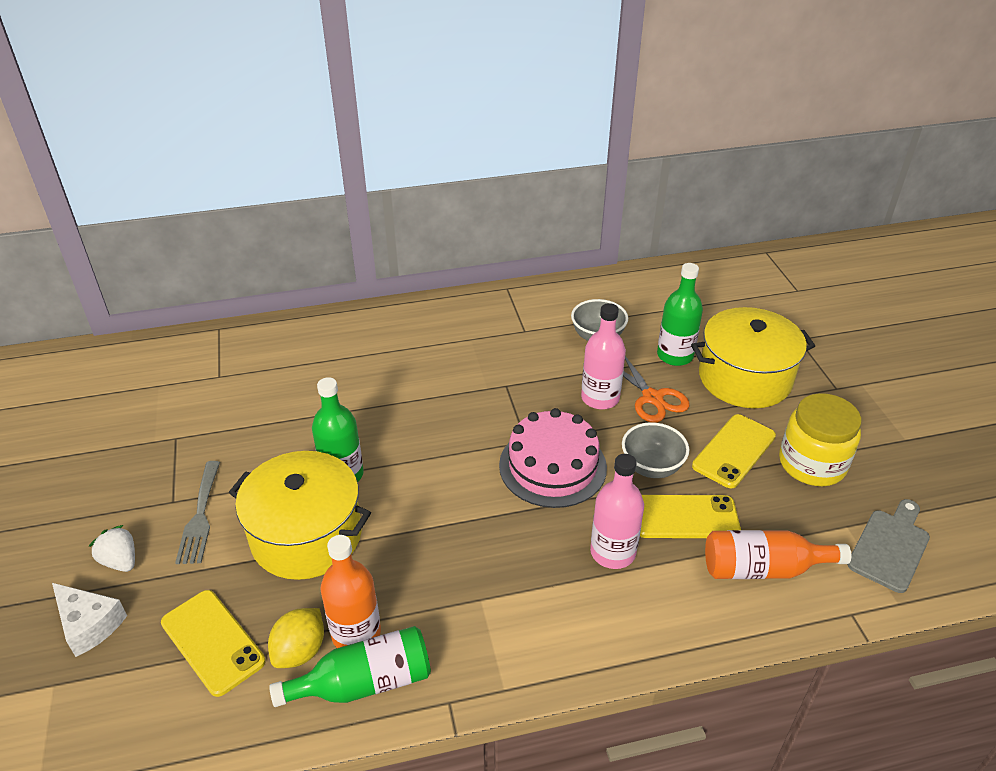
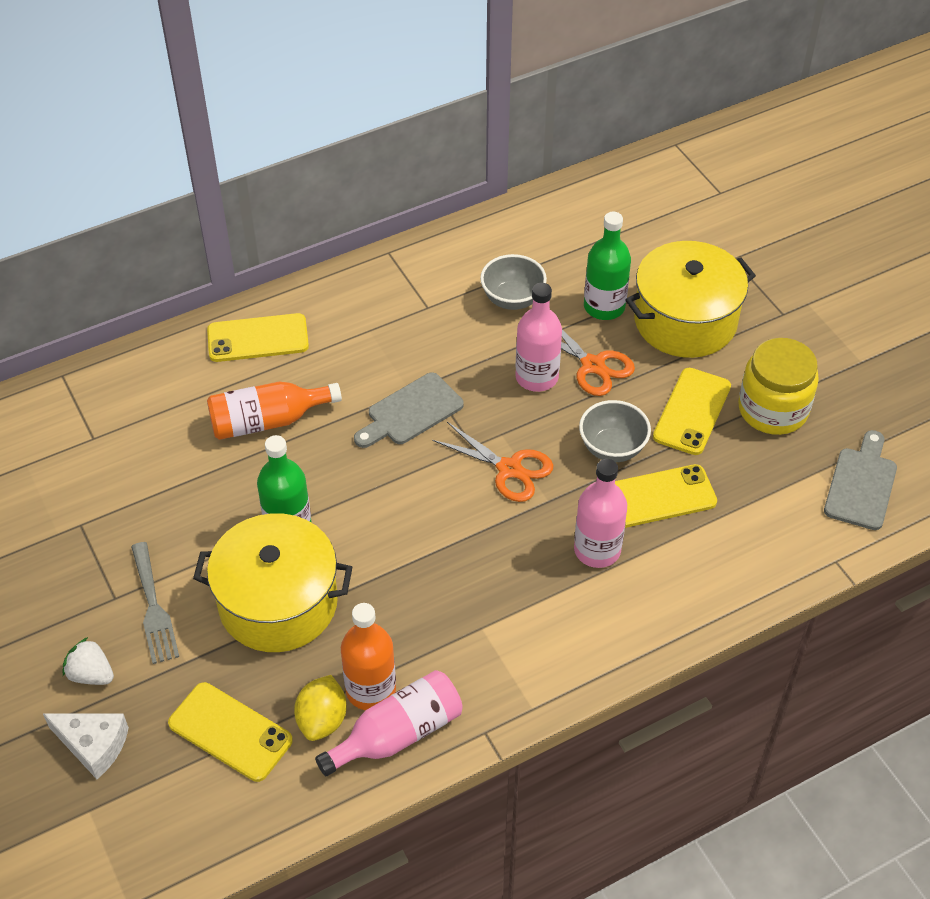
camera: 15 degrees left, 10 degrees up
green bottle [269,626,431,707] -> pink bottle [315,670,463,776]
pink cake [499,408,607,508] -> orange scissors [432,422,554,502]
orange bottle [705,530,851,579] -> orange bottle moved to [207,382,342,440]
none -> yellow phone [207,313,309,362]
none -> grey cutting board [354,372,464,448]

